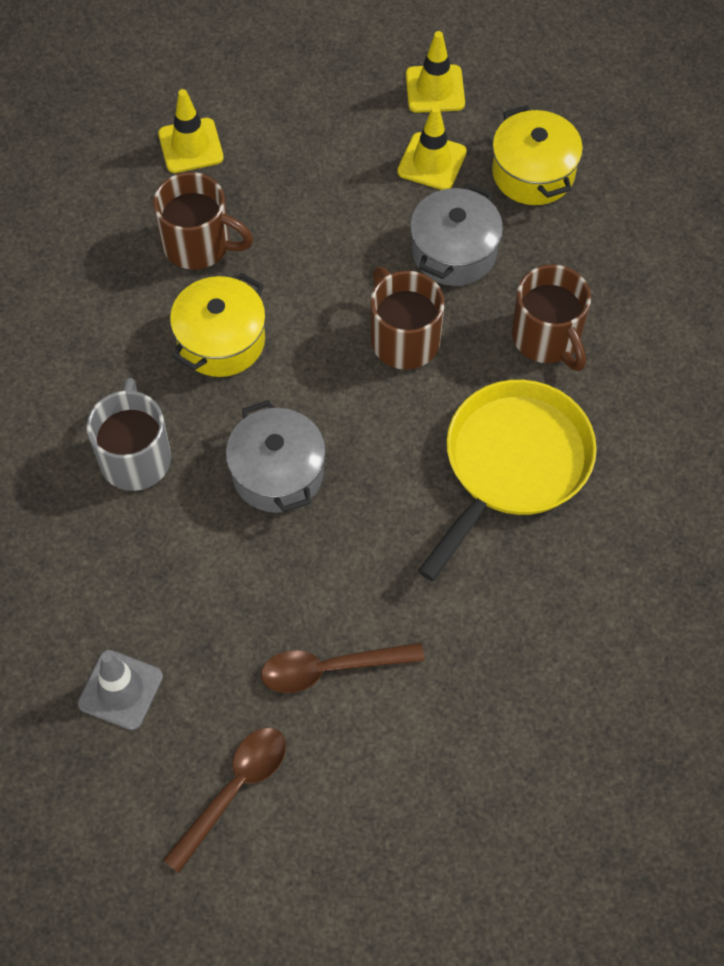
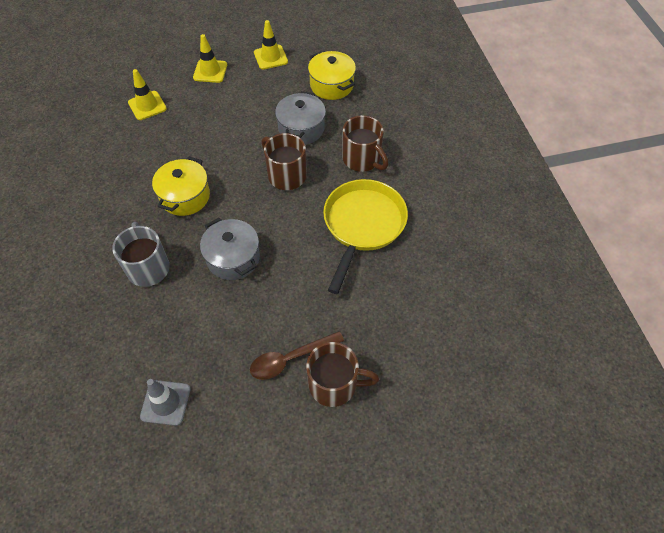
camera: 15 degrees left, 5 degrees down
brown mug [153,172,253,269] -> brown mug moved to [306,342,379,407]
brown spoon [163,728,286,873] -> none
yellow traffic cone [397,106,467,190] -> yellow traffic cone moved to [193,34,227,83]

